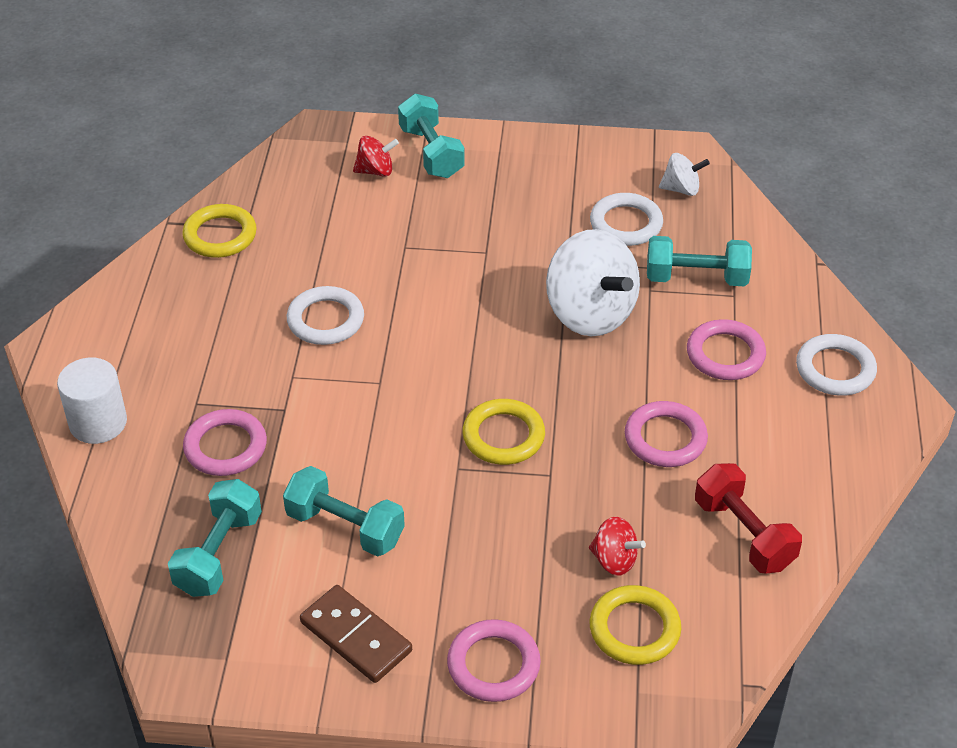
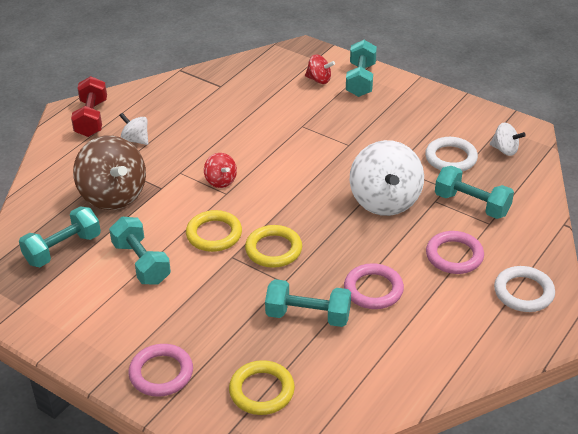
camera: 30 degrees right, 5 degrees down
white cylinder [57,358,127,444] -> none
yellow ring [182,204,257,258] -> yellow ring moved to [186,210,242,252]
pink ring [183,409,267,476] -> brown spinning top [73,135,146,210]
white ring [287,286,364,345] -> none
brown domino [300,585,412,683] -> none
red spinning top [589,517,646,576] -> red spinning top moved to [204,153,237,188]
red dumbbell [695,463,802,573] -> red dumbbell moved to [71,76,107,137]
none -> white spinning top [119,113,148,145]
none -> turquoise dumbbell [265,279,351,327]

